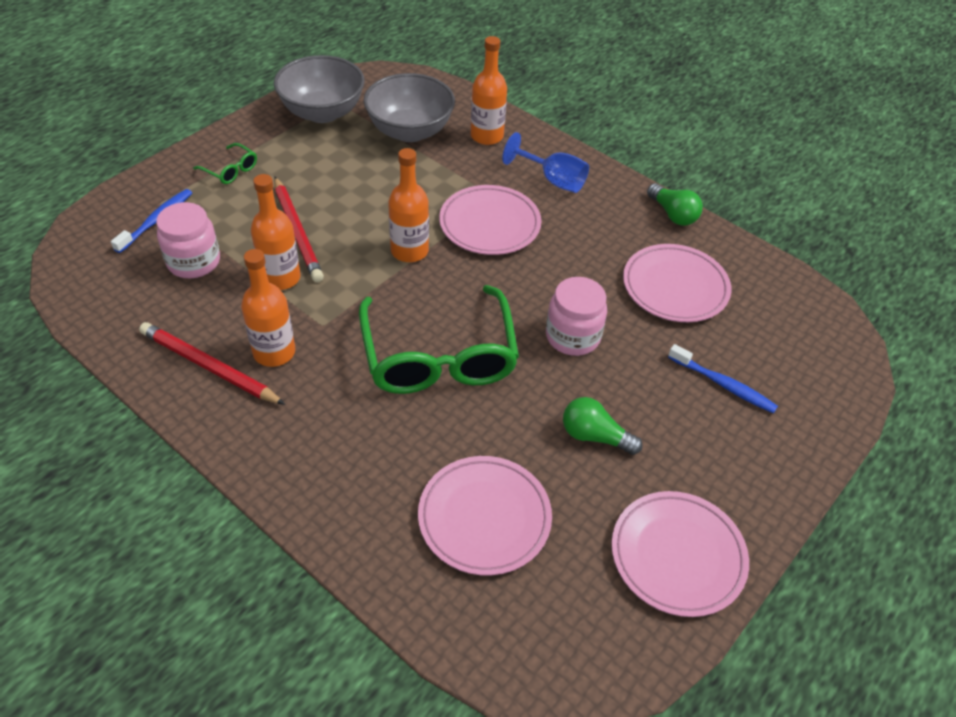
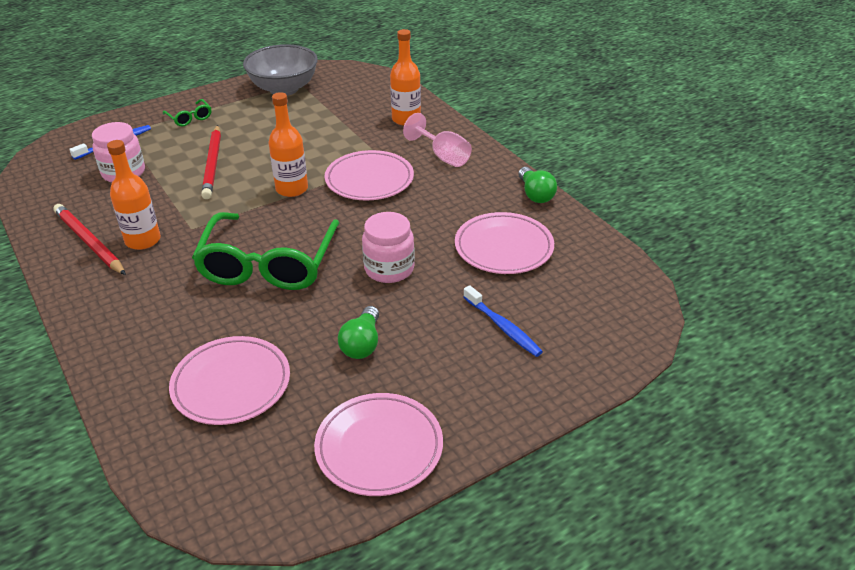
camera: 20 degrees right, 10 degrees down
orange bottle [251,174,301,290] -> none
grey bowl [364,73,455,142] -> none
blue goblet [502,132,589,193] -> pink goblet [403,113,472,167]
green light bulb [563,397,642,455] -> green light bulb turned 120 degrees counterclockwise [338,306,379,359]

